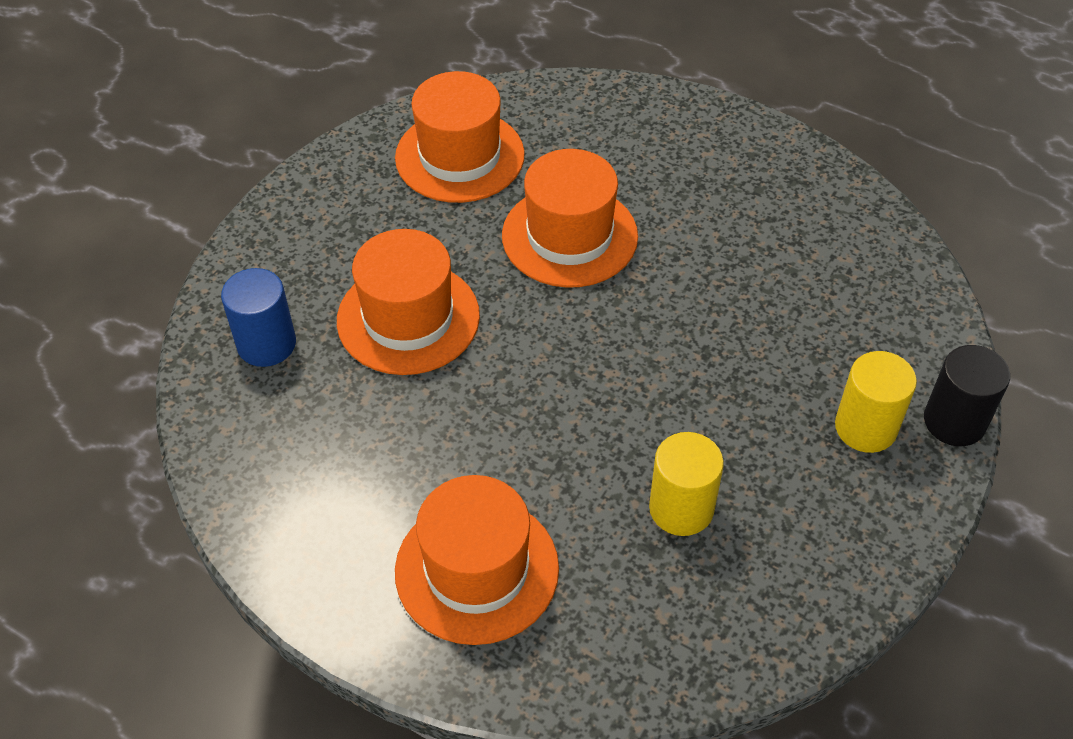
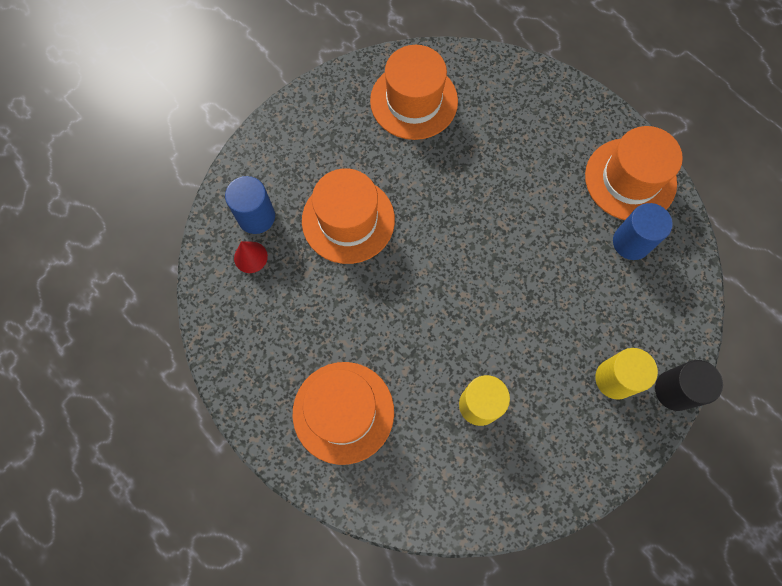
camera: 15 degrees right, 20 degrees up
orange hat [502,149,638,288] -> orange hat moved to [585,126,683,220]
none -> red cone [234,241,268,273]
none -> blue cylinder [613,203,673,260]

